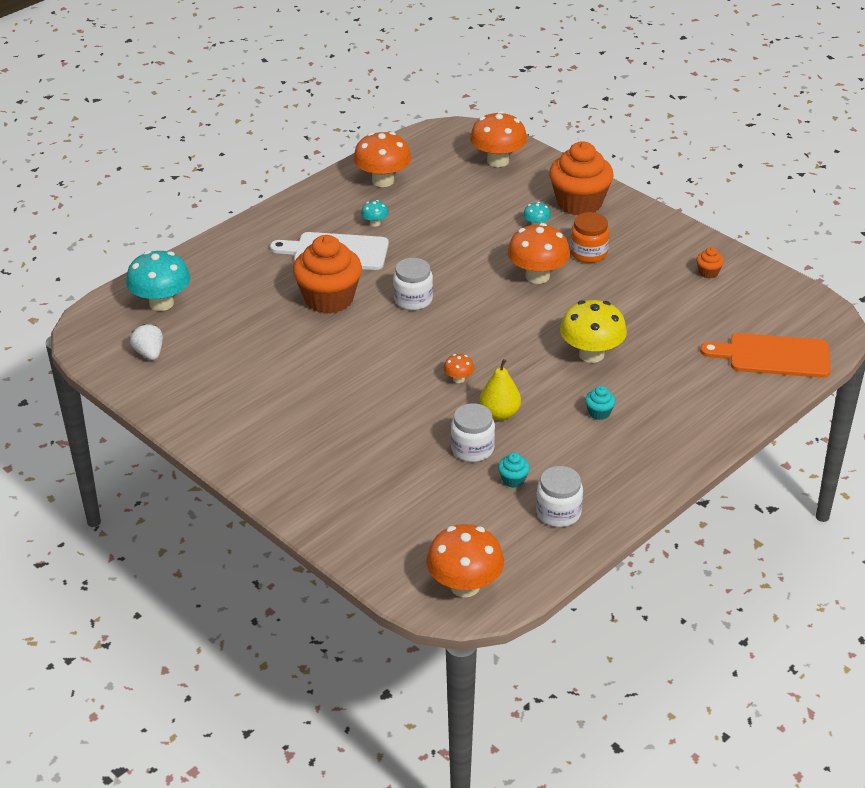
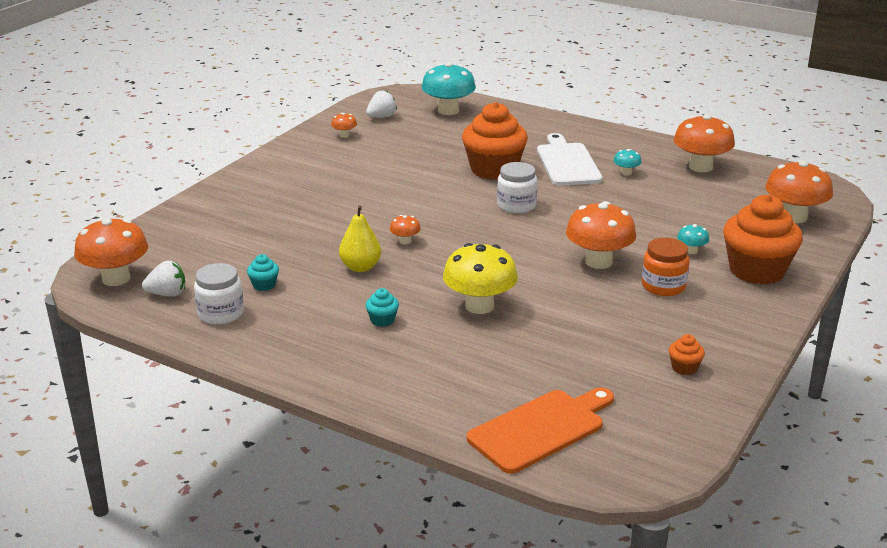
camera: 75 degrees right, 10 degrees down
white jar [451,403,495,462] -> none
orange cutting board [700,333,831,378] -> orange cutting board turned 60 degrees clockwise [467,388,614,474]
none -> white strawberry [142,261,185,297]
none -> orange mushroom [331,113,357,138]

